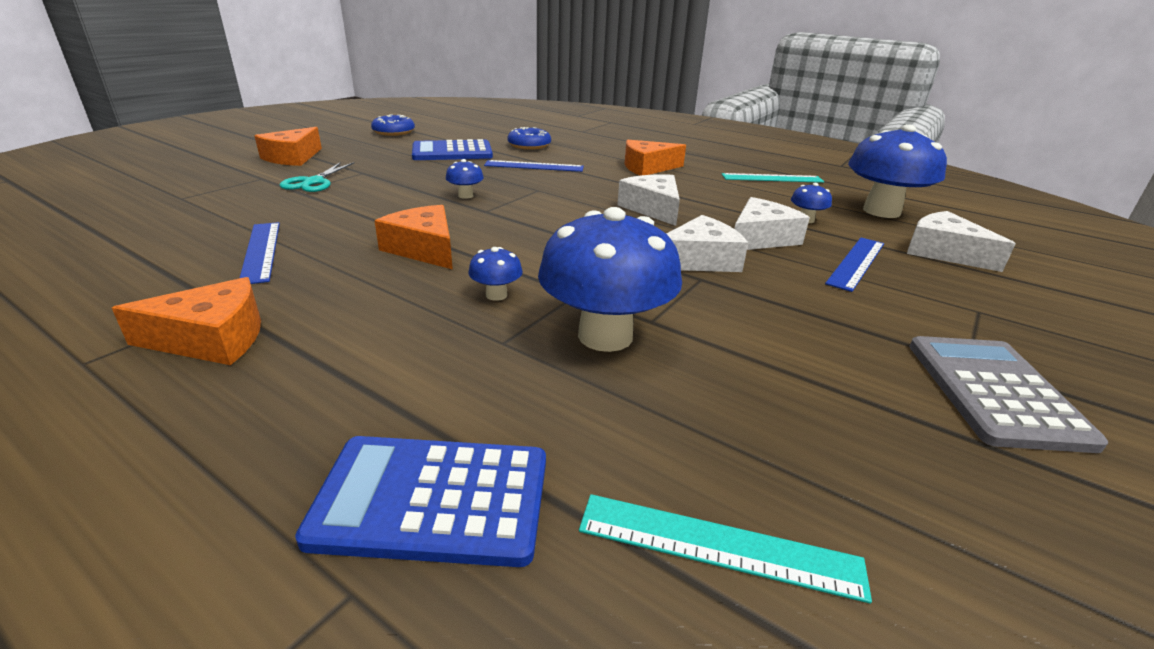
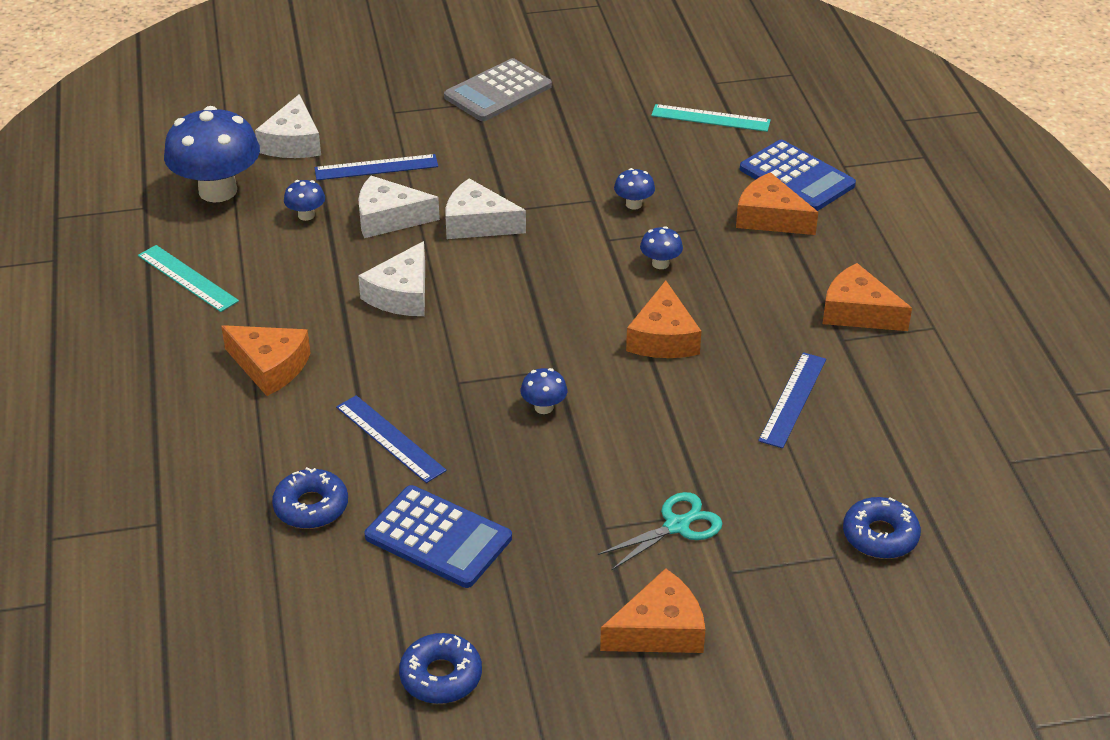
camera: 135 degrees left, 10 degrees up
blue mushroom [538,207,682,352] -> blue mushroom [614,168,655,210], size x0.43
turquoise ruler [579,494,872,604] -> turquoise ruler turned 45 degrees counterclockwise [651,104,771,132]
none -> orange cheese [736,172,818,235]
none -> blue donut [843,497,921,559]

